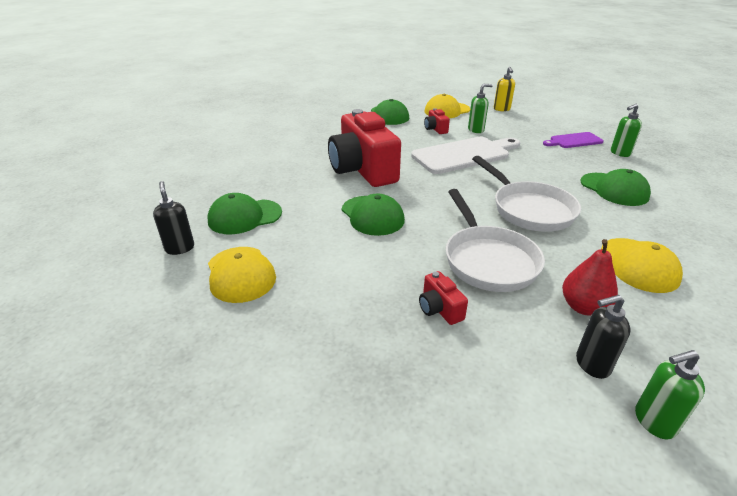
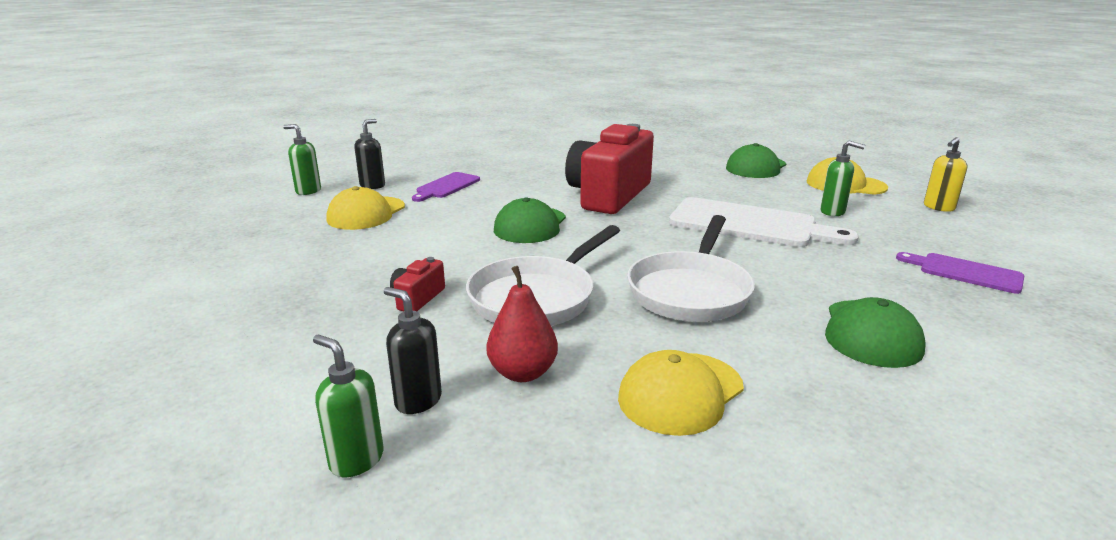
camera: 50 degrees right, 10 degrees down
green cap [208,193,282,234] -> purple cutting board [412,172,480,202]
red camera [424,108,450,134] -> none
green soap dispenser [611,104,642,157] -> green soap dispenser moved to [283,124,321,195]

